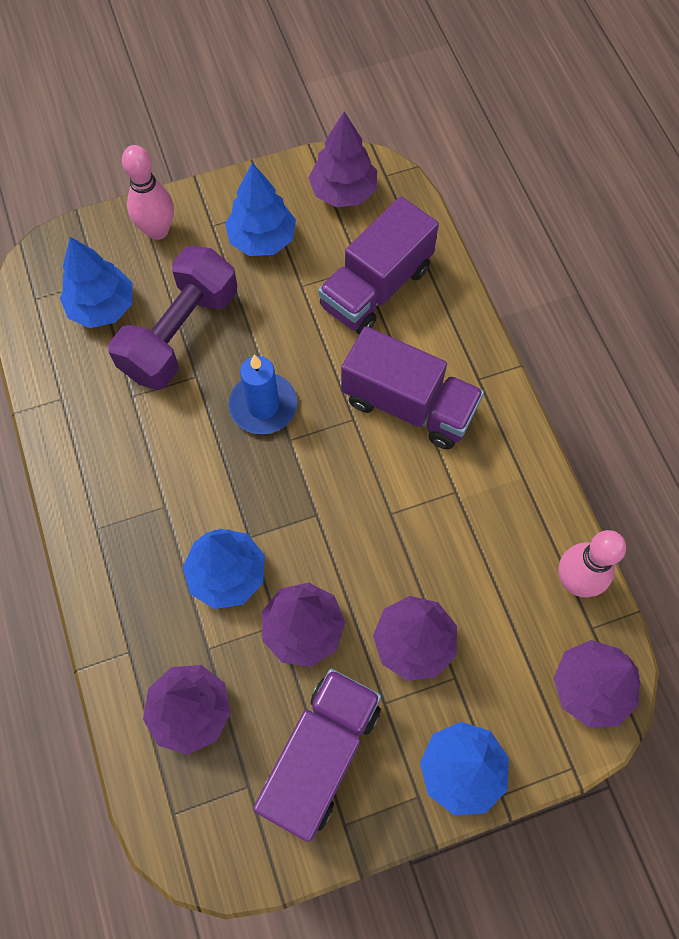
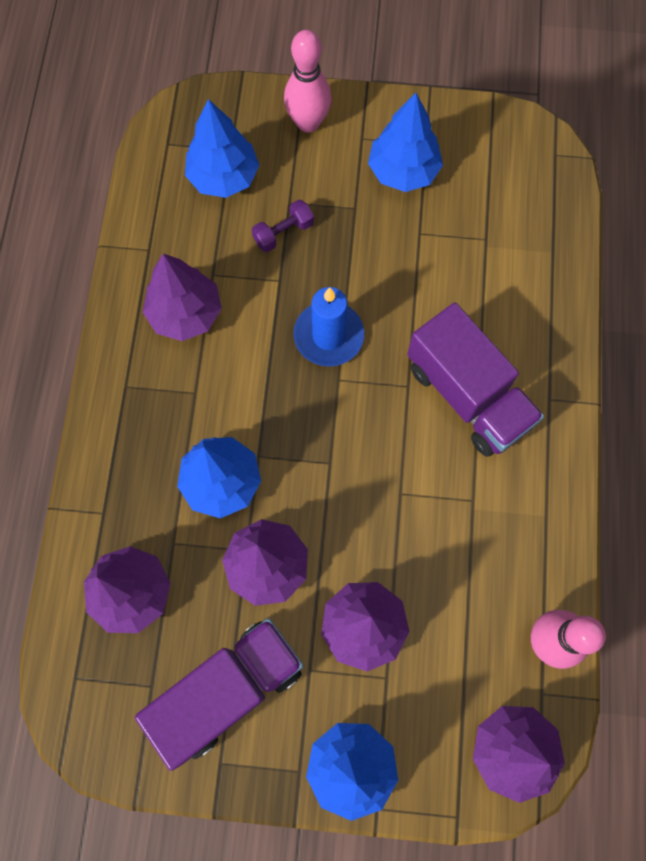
camera: 25 degrees right, 5 degrees up
purple dumbbell [108,246,237,390] -> purple dumbbell [252,200,314,252], size x0.42
purple tree [309,112,377,207] -> purple tree moved to [143,254,222,341]
purple truck [318,197,439,334] -> none

